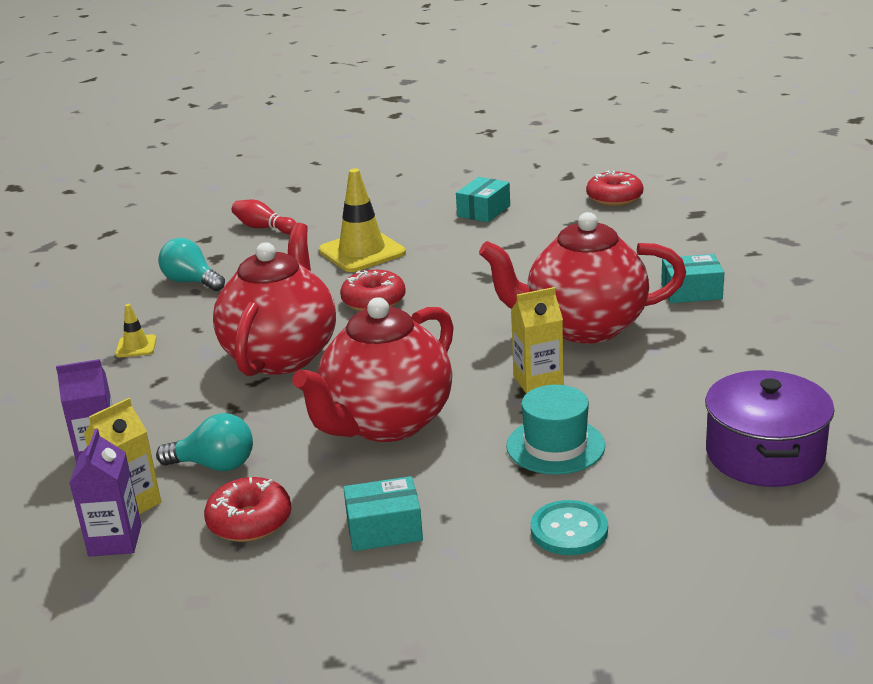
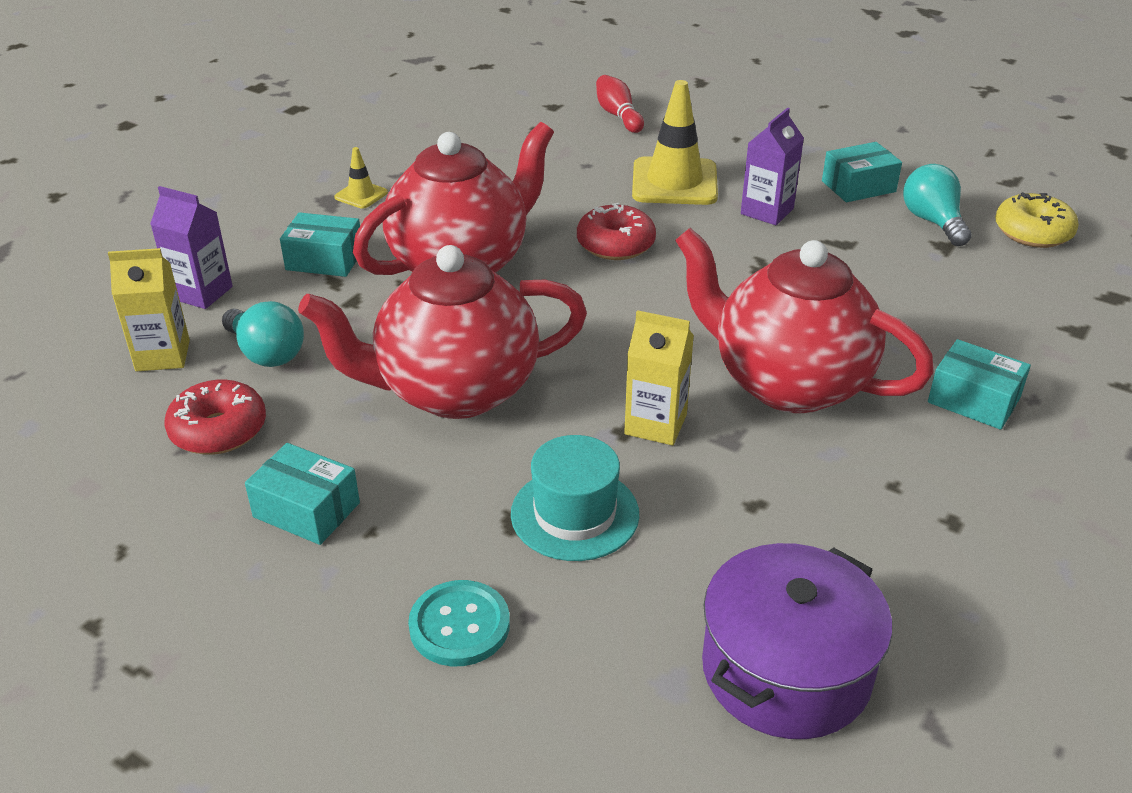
camera: 35 degrees right, 10 degrees up
purple carton [69,428,141,557] -> purple carton moved to [741,107,804,225]
turquoise light bulb [158,238,225,291] -> turquoise light bulb moved to [903,164,972,246]
red donut [586,170,643,206] -> yellow donut [995,192,1079,248]
none -> turquoise box [280,212,360,277]

